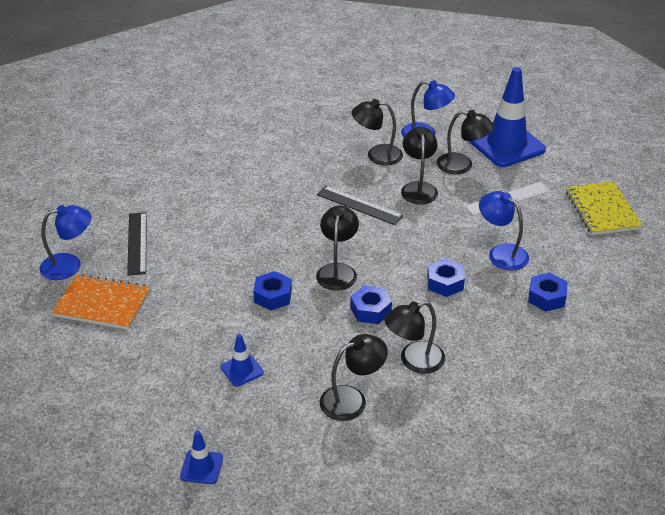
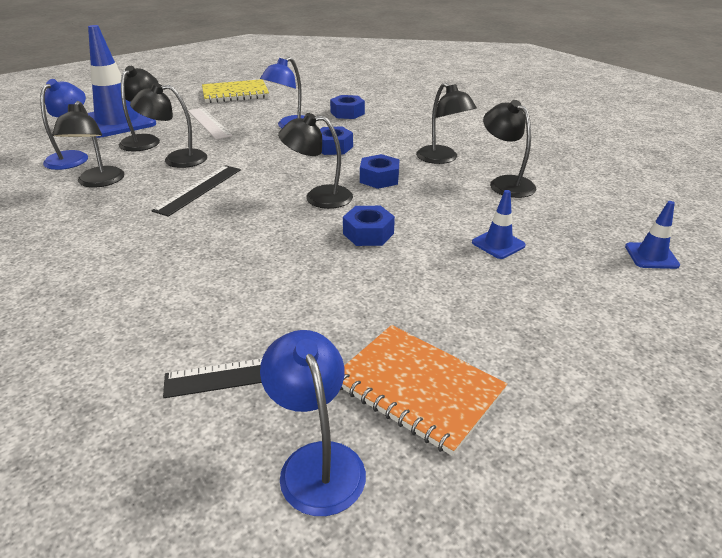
camera: 95 degrees left, 5 degrees down
orange notebook [52,274,150,330] -> orange notebook turned 60 degrees counterclockwise [340,325,507,456]

